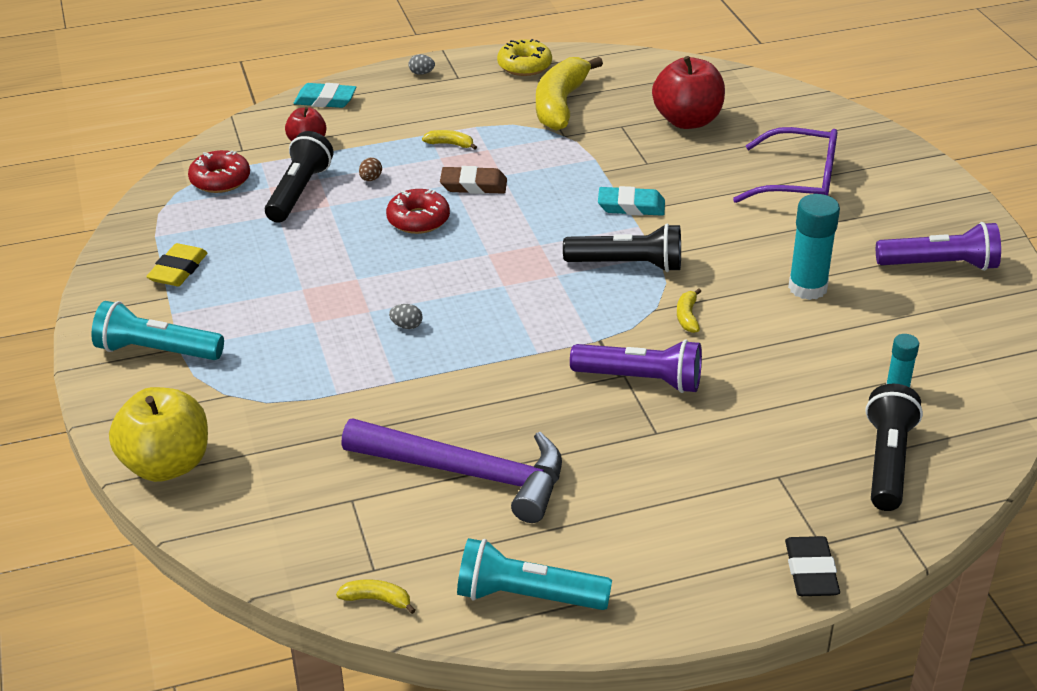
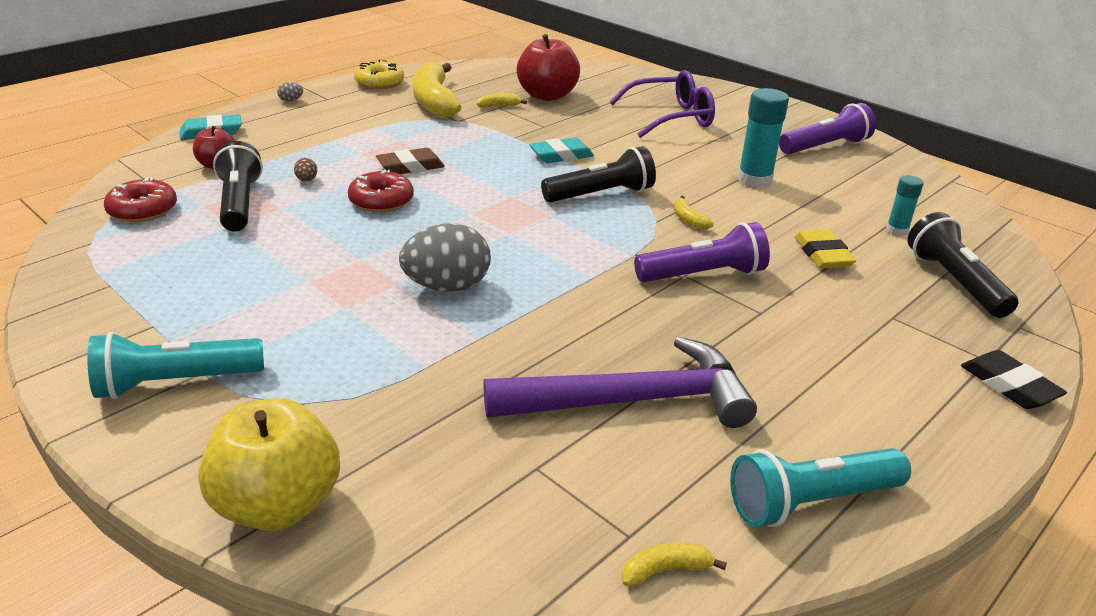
camera: 30 degrees left, 5 degrees down
yellow eraser [146,243,207,286] -> yellow eraser moved to [795,229,856,268]
grey egg [389,304,423,329] -> grey egg [399,223,491,292], size x2.46
yellow banana [422,130,477,150] -> yellow banana moved to [477,93,527,108]

